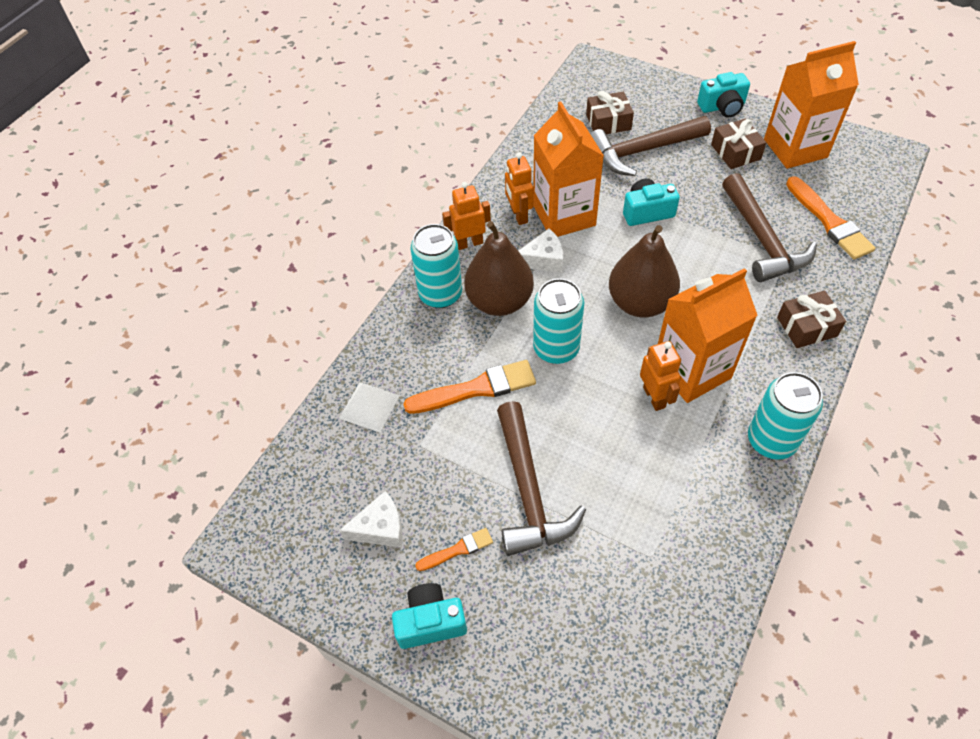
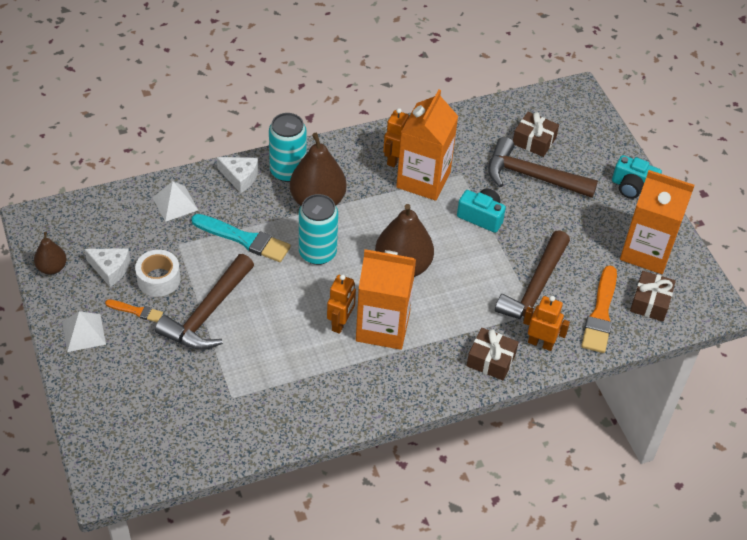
camera: 35 degrees right, 5 degrees down
turquoise camera [392,583,467,649] -> white pyramid [62,311,106,352]
orange brush [403,360,536,414] -> turquoise brush [191,214,291,262]
orange robot [442,182,491,250] -> orange robot moved to [523,296,570,351]
white cheese [519,229,563,273] -> white cheese moved to [217,157,258,193]
brown gift [711,118,767,169] -> brown gift moved to [630,271,676,322]
turquoise can [748,372,823,460] -> none
none -> brown pear [34,232,67,275]
none -> white tape [135,250,181,297]

